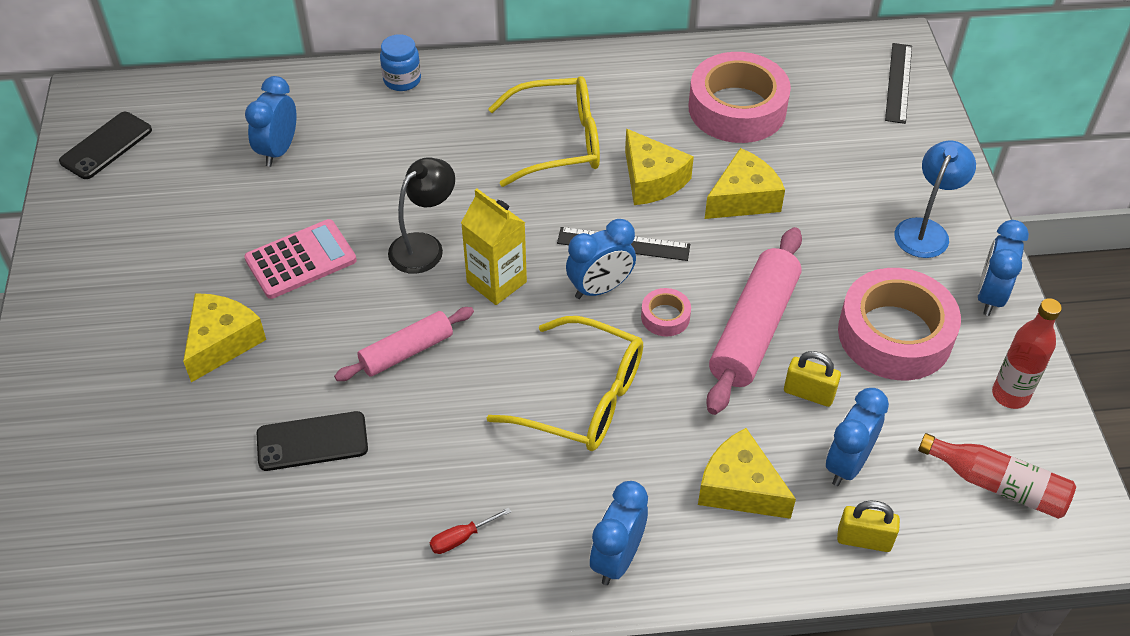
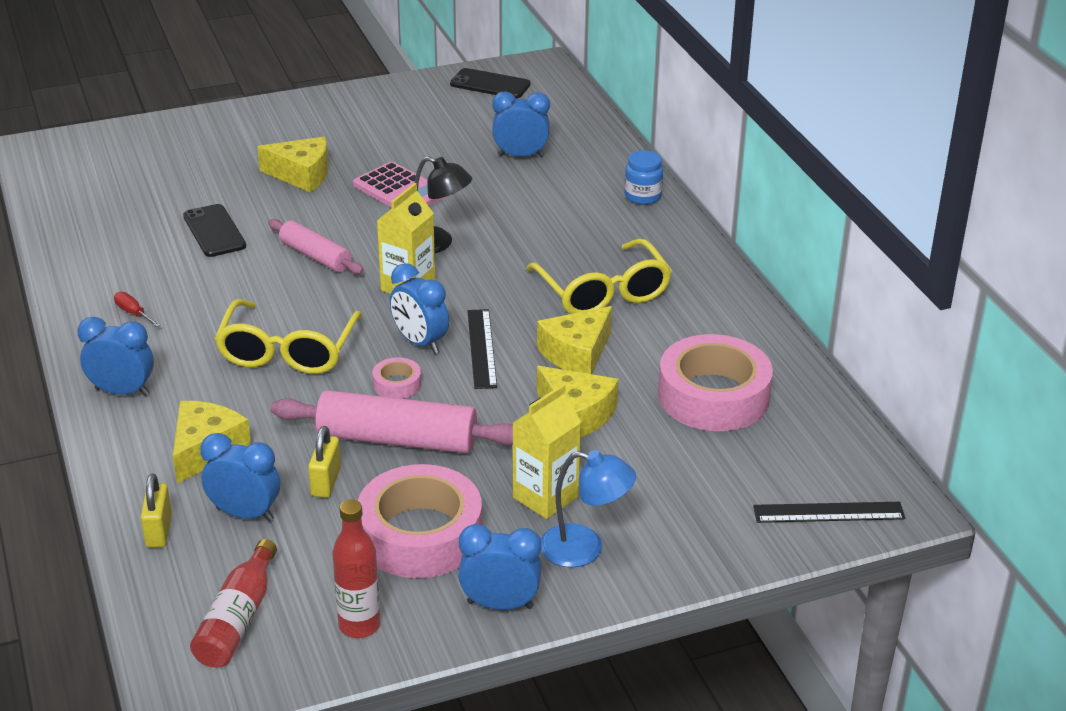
camera: 75 degrees right, 15 degrees down
none -> yellow carton [513,384,581,519]

